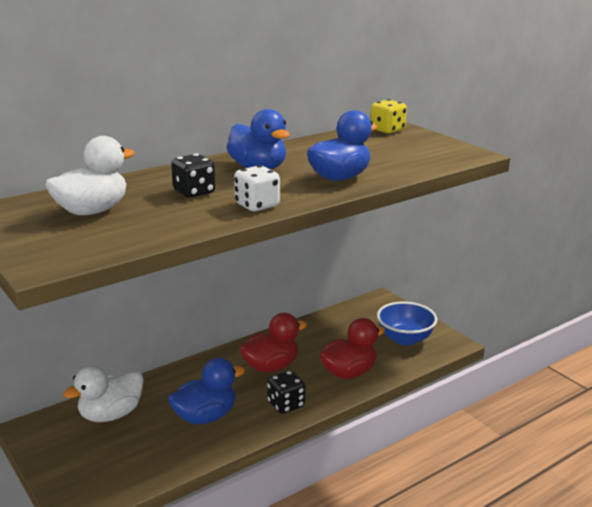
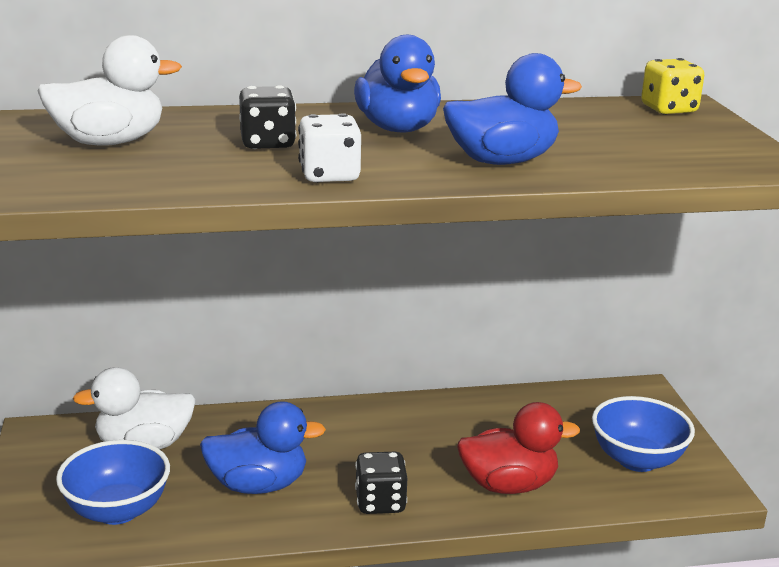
camera: 25 degrees right, 0 degrees up
red duck [239,313,307,373] -> none
none -> blue bowl [56,440,170,525]

